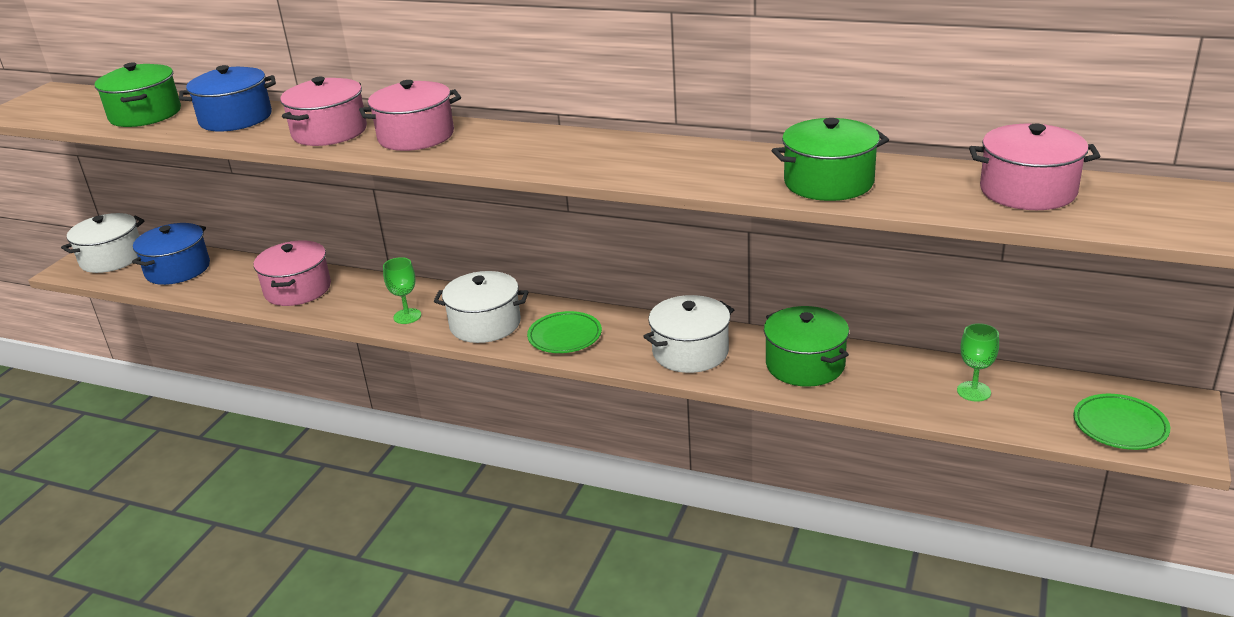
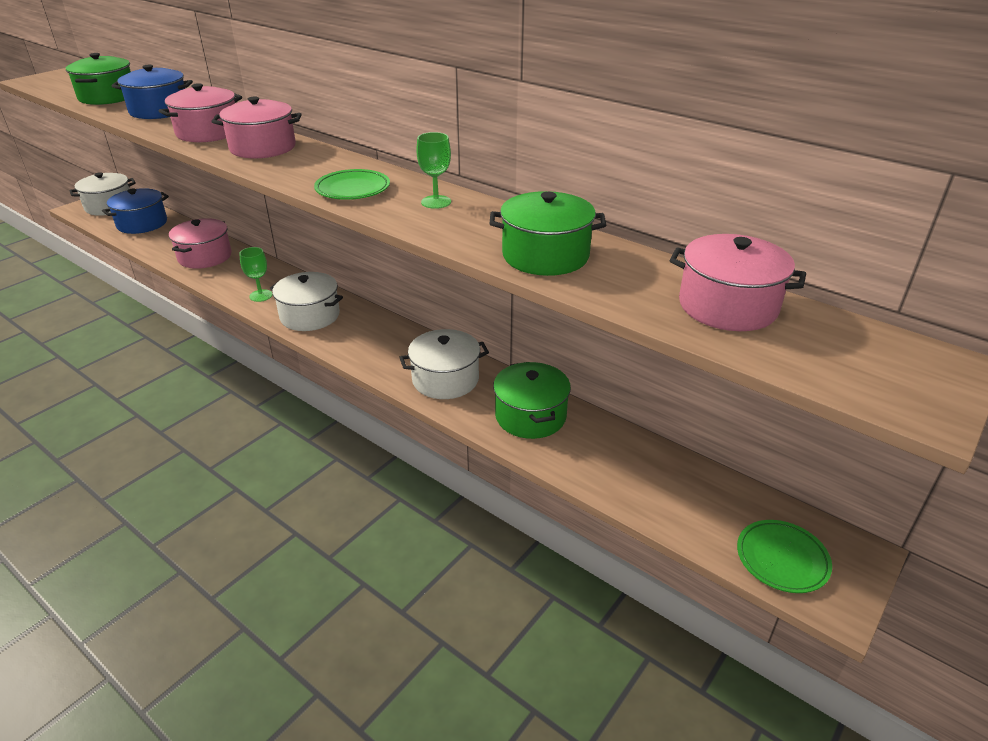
camera: 15 degrees right, 5 degrees up
green plate [527,311,602,353] -> green plate moved to [314,169,390,200]
green goblet [957,323,999,402] -> green goblet moved to [416,132,451,209]

